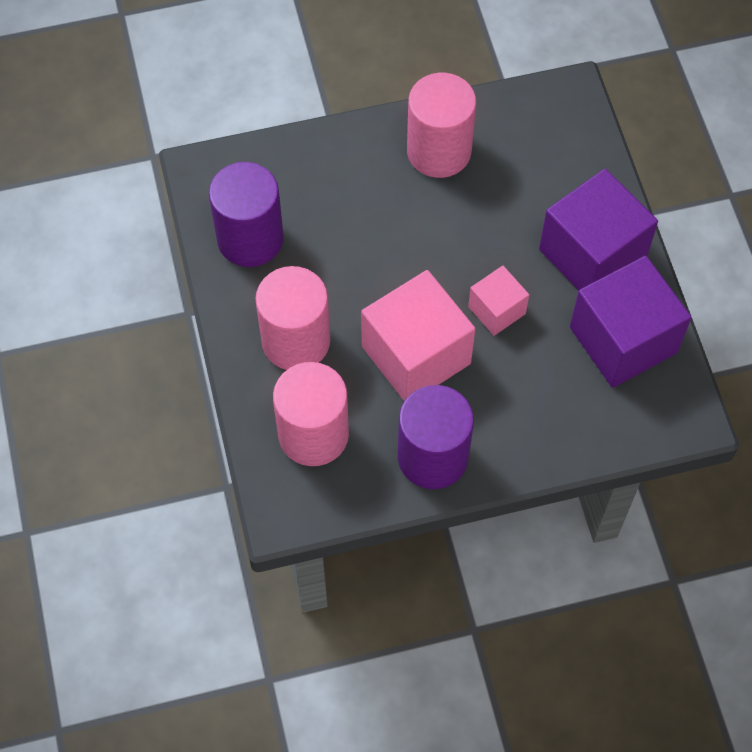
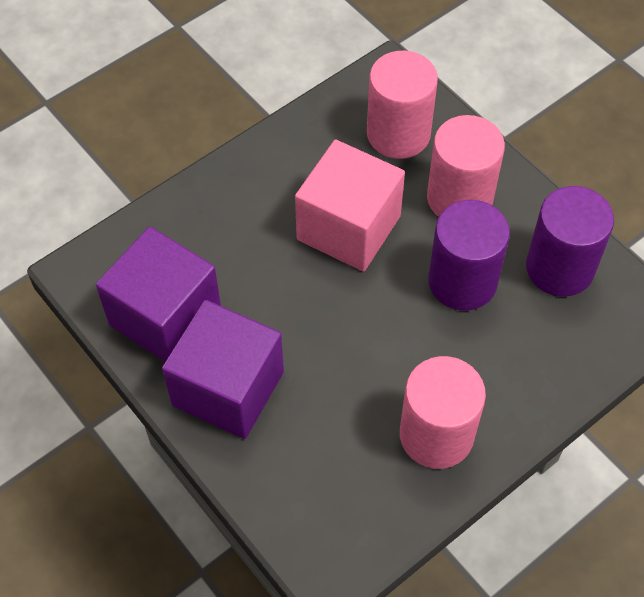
camera: 155 degrees right, 5 degrees down
purple cylinder [398,385,474,489] -> purple cylinder moved to [428,200,510,311]
pink cube [468,266,529,336] -> none

